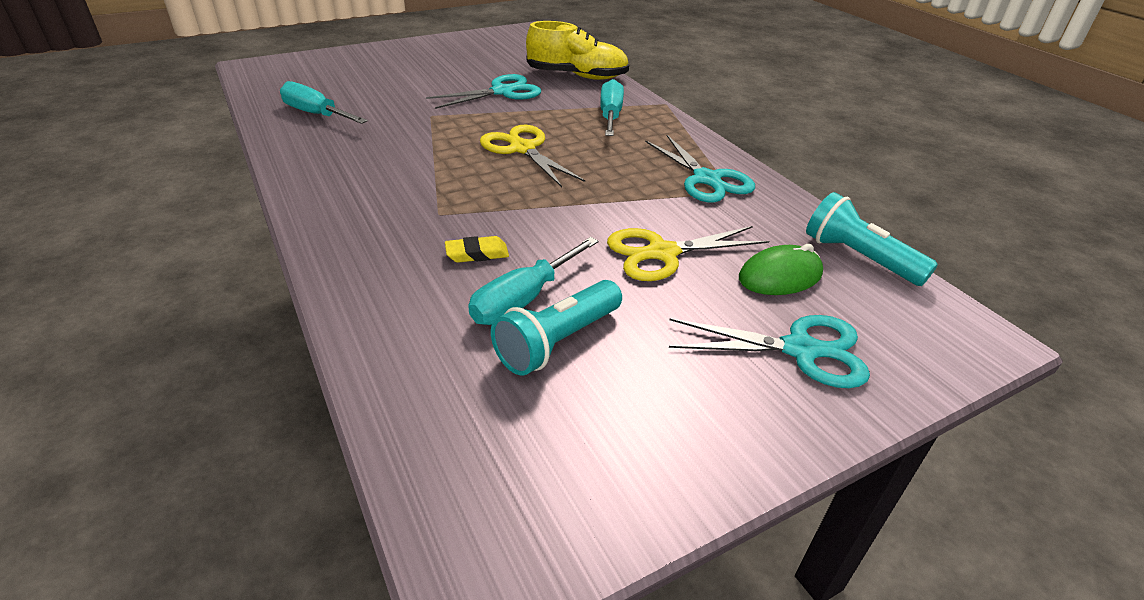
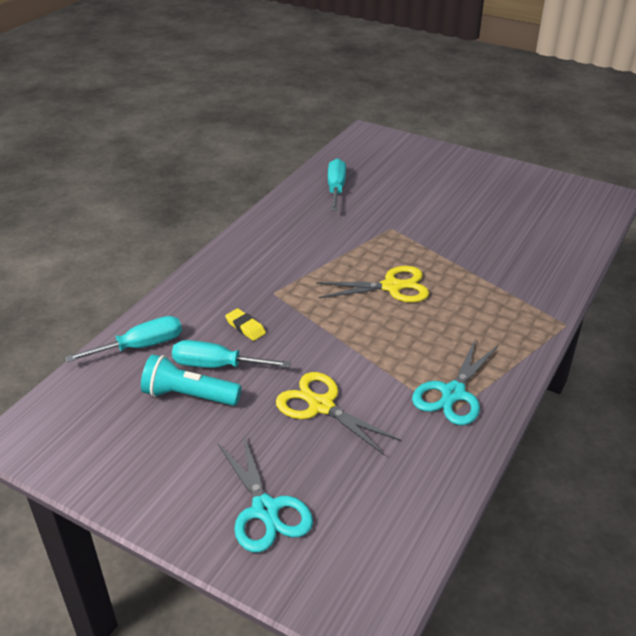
camera: 60 degrees right, 0 degrees up
turquoise scissors [426,74,541,109] -> none
yellow scissors [480,125,585,187] -> yellow scissors turned 60 degrees clockwise [316,266,429,302]
yellow shoe [526,21,629,80] -> none
turquoise screwdriver [600,79,624,136] -> turquoise screwdriver moved to [65,316,182,362]
green mouse [739,244,823,295] -> none
turquoise flashlight [806,192,938,286] -> none

